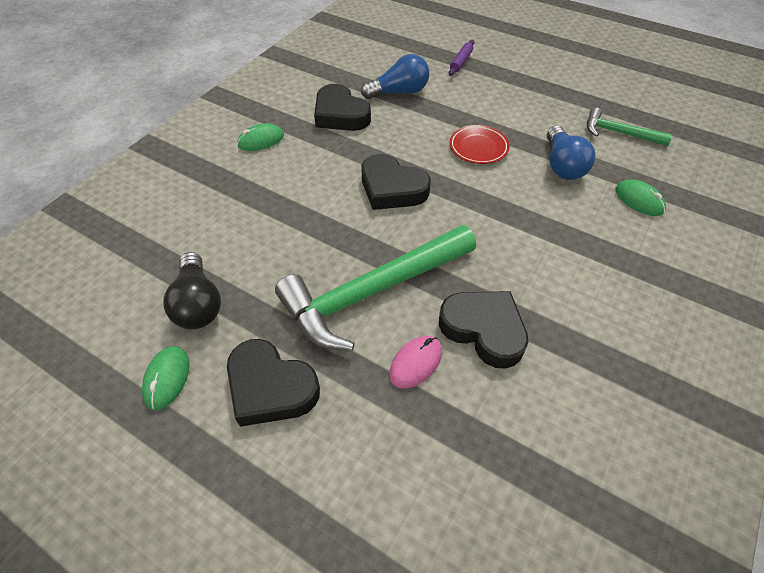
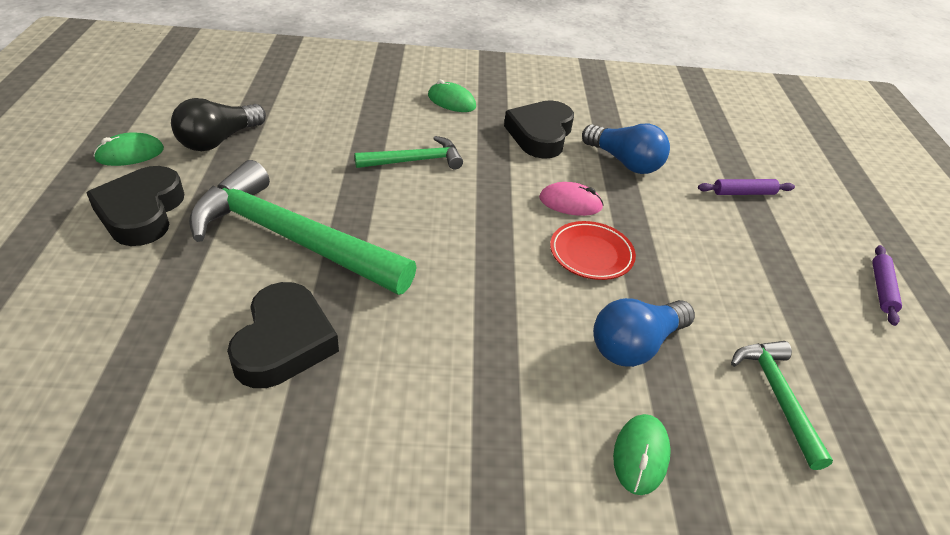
camera: 55 degrees right, 10 degrees down
black heart [362,154,431,210] -> none
pink mouse [389,336,442,389] -> pink mouse moved to [539,182,603,216]
none -> green hammer [354,136,463,169]
none -> purple rolling pin [872,245,902,326]

